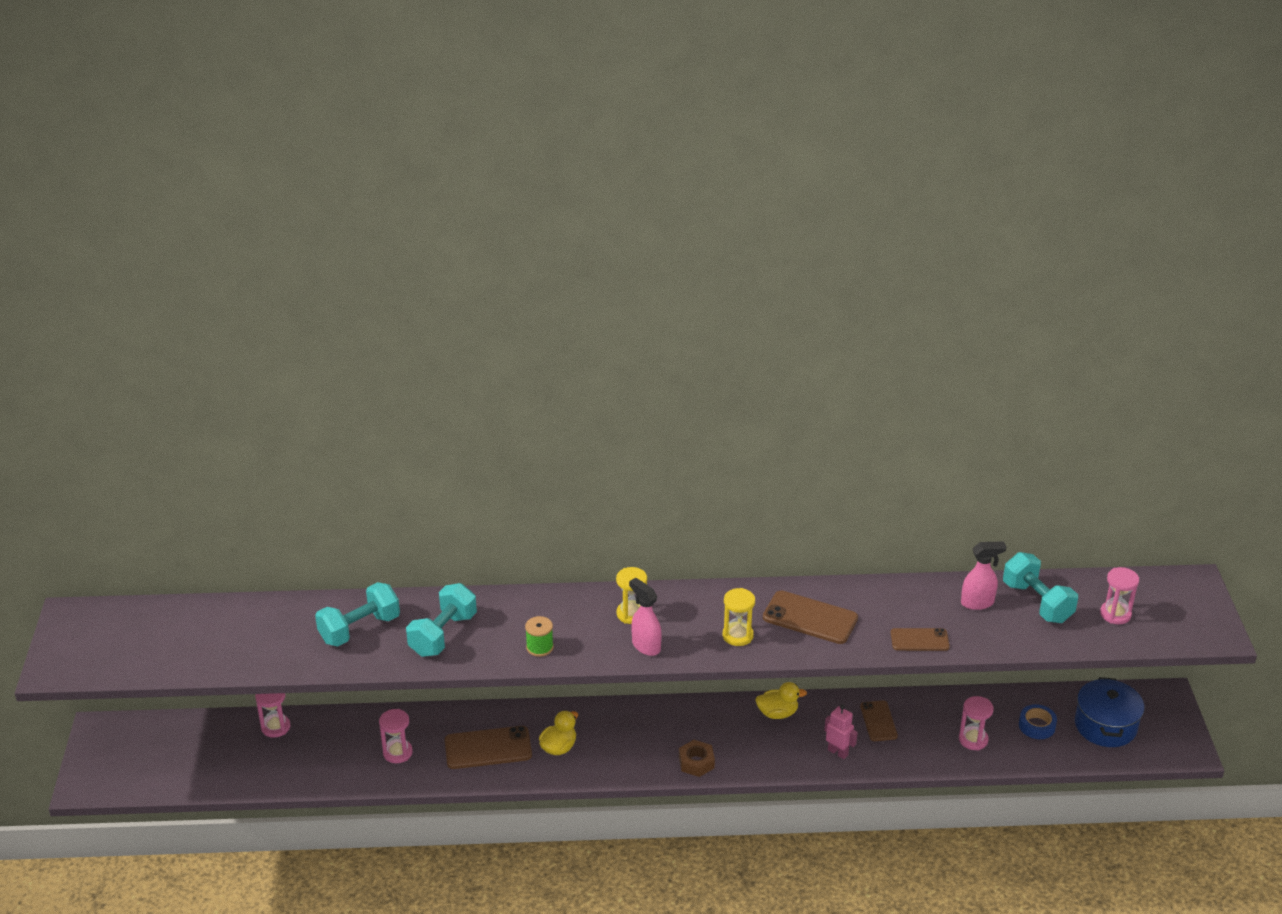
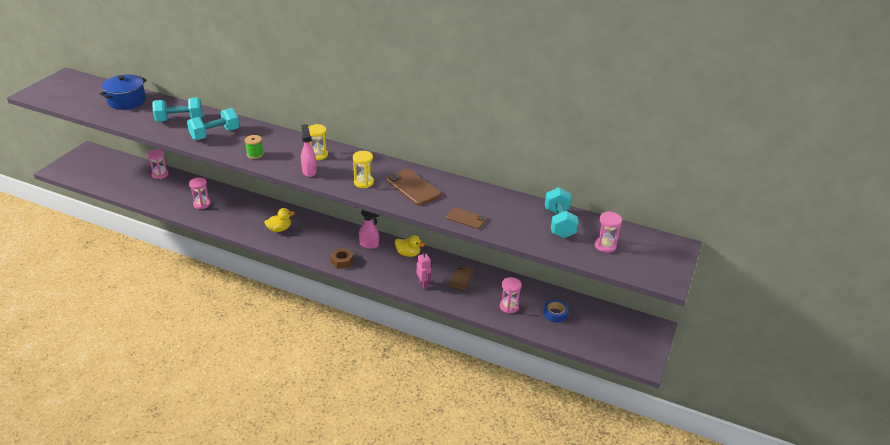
camera: 25 degrees right, 0 degrees up
brown phone [445,726,532,769] -> none
pink spray bottle [961,541,1007,610] -> pink spray bottle moved to [359,210,380,249]
blue pot [1075,677,1144,747] -> blue pot moved to [100,75,147,110]

